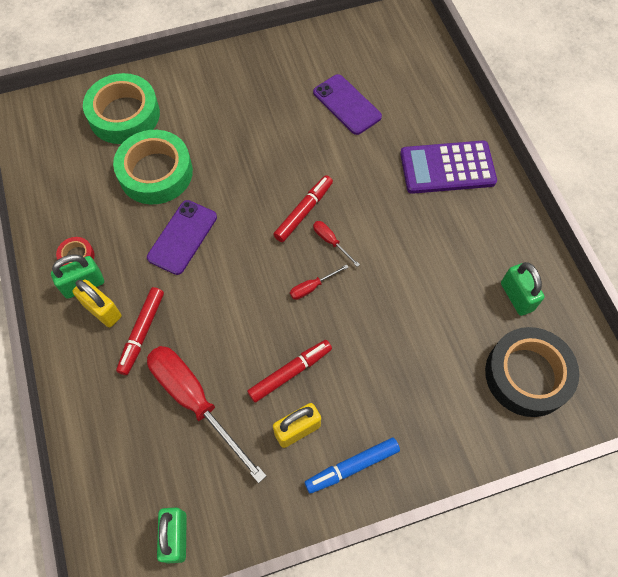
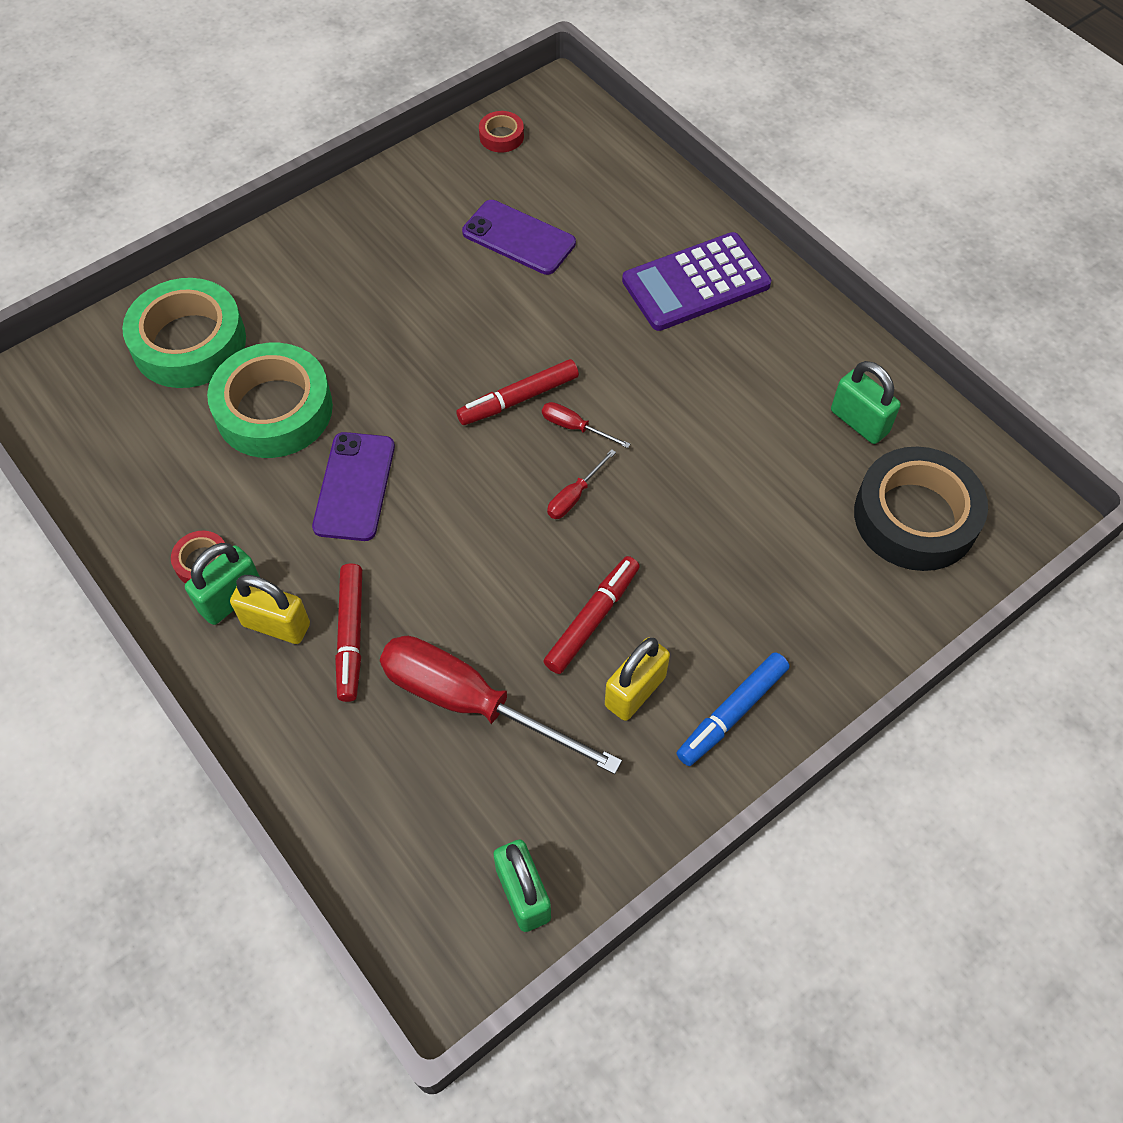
camera: 20 degrees left, 5 degrees down
red marker [273,175,333,242] -> red marker turned 135 degrees counterclockwise [456,359,579,425]
none -> red tape [479,111,524,152]

